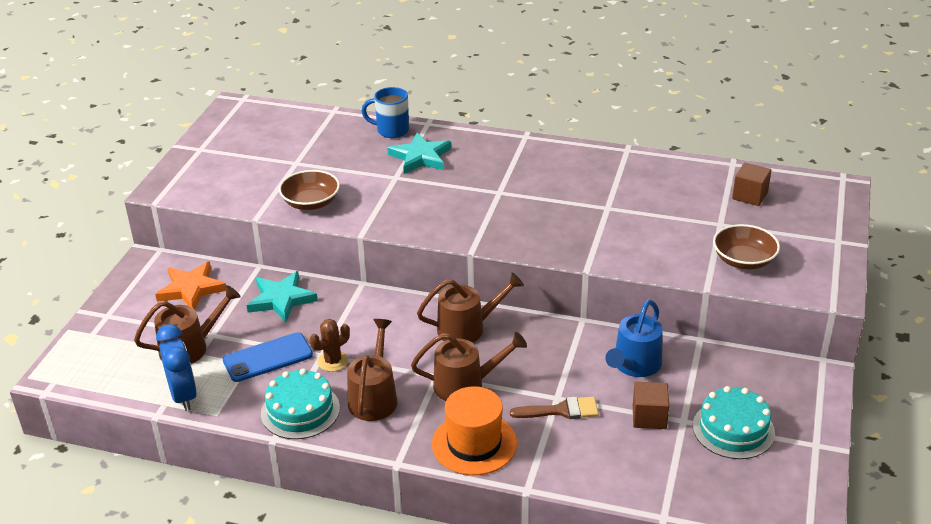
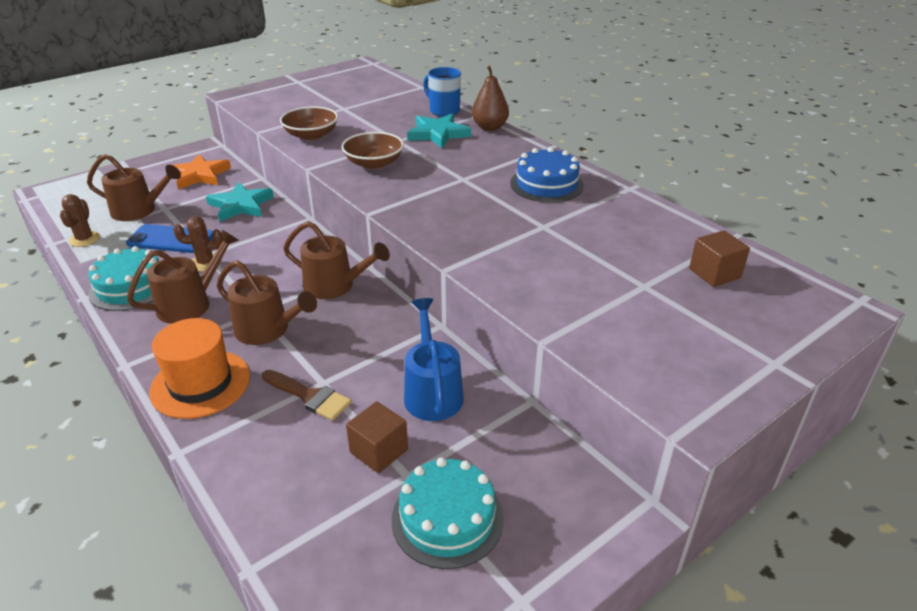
camera: 35 degrees right, 0 degrees up
blue clock [156,324,197,411] -> brown cactus [60,194,100,247]
blue watering can [605,300,663,377] -> blue watering can turned 105 degrees clockwise [404,298,464,421]
brown bowl [713,224,780,270] -> brown bowl moved to [341,132,404,169]
none -> brown pear [472,65,509,131]
none -> blue cake [510,147,584,203]

